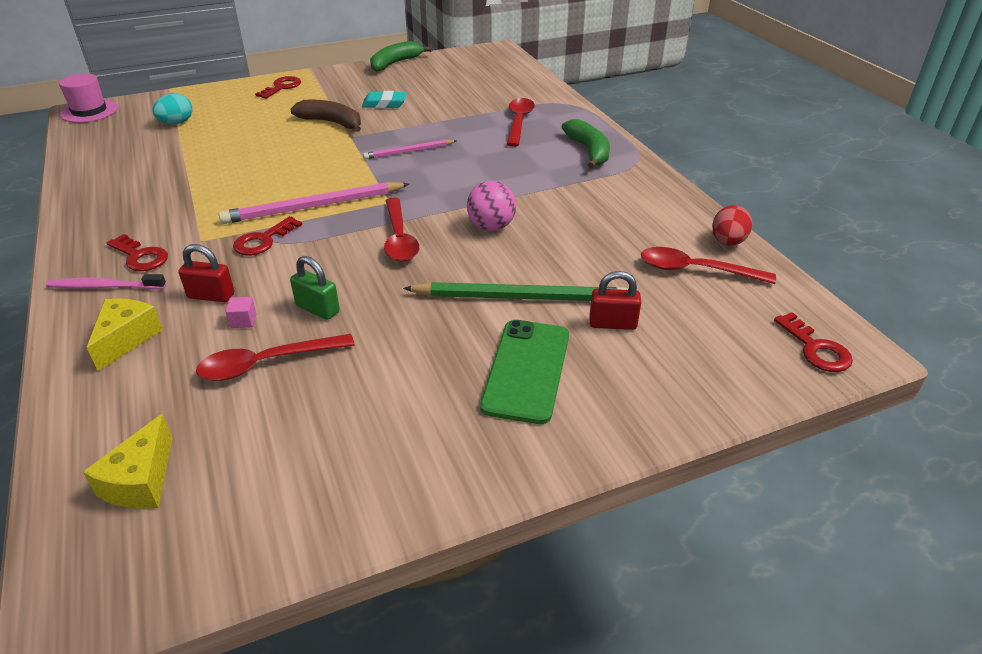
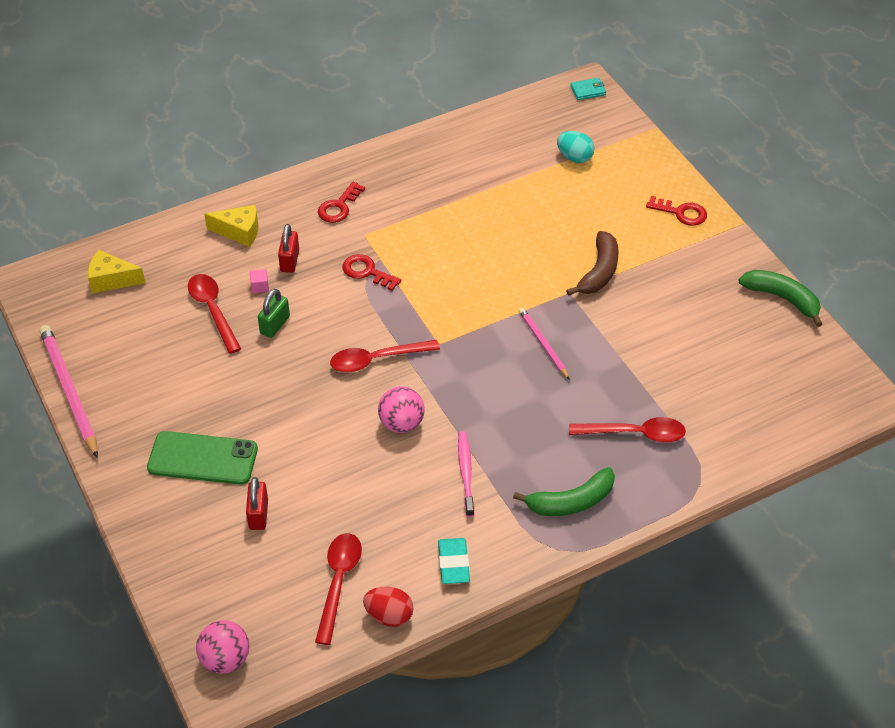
camera: 85 degrees right, 10 degrees up
pink toothbrush [46,274,166,289] -> pink toothbrush moved to [458,431,474,517]
pink hat [59,73,118,123] -> turquoise wallet [570,78,606,100]
pink pencil [219,182,409,224] -> pink pencil moved to [39,325,98,458]
turquoise eraser [362,91,407,108] -> turquoise eraser moved to [438,538,470,584]
green pencil [403,282,628,301] -> none
red key [774,312,853,372] -> pink ball [196,620,249,674]

